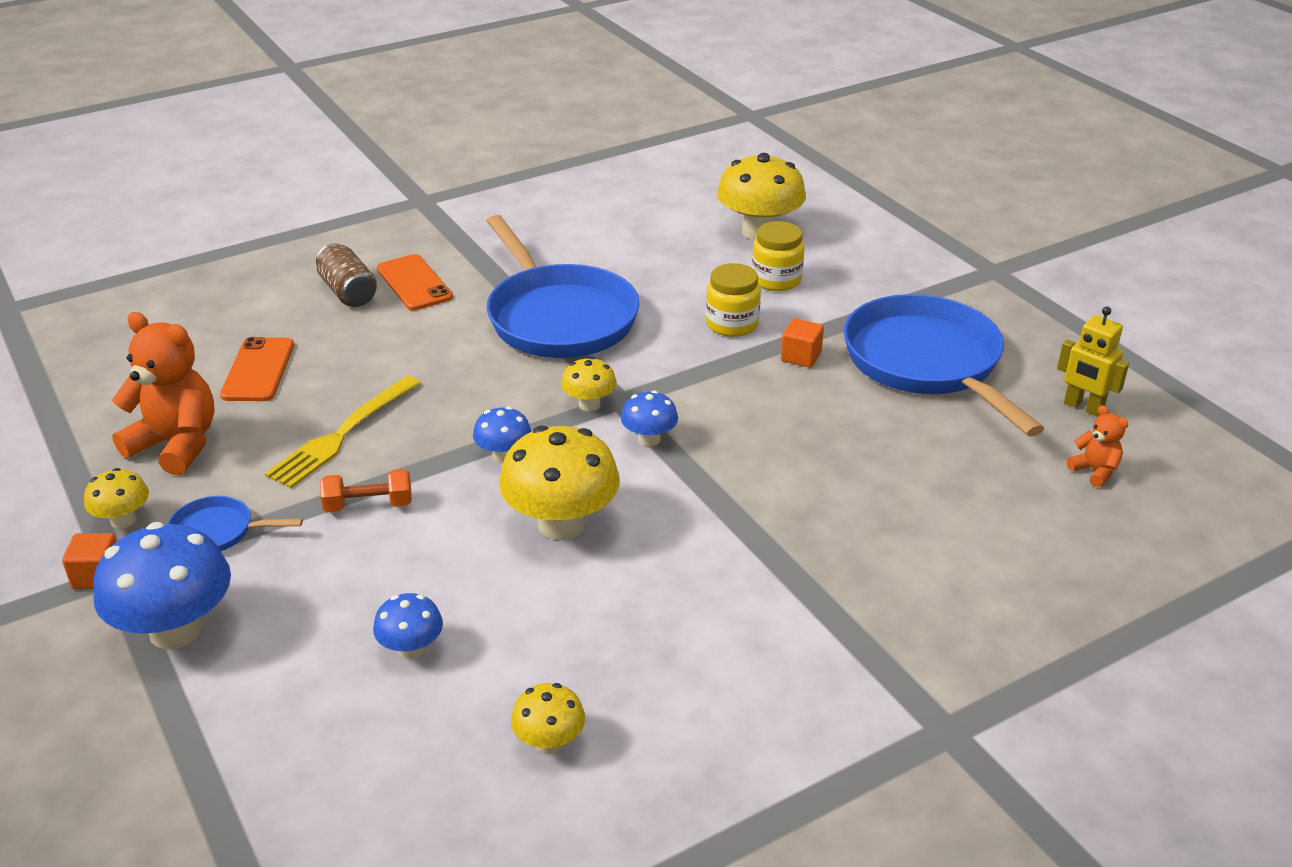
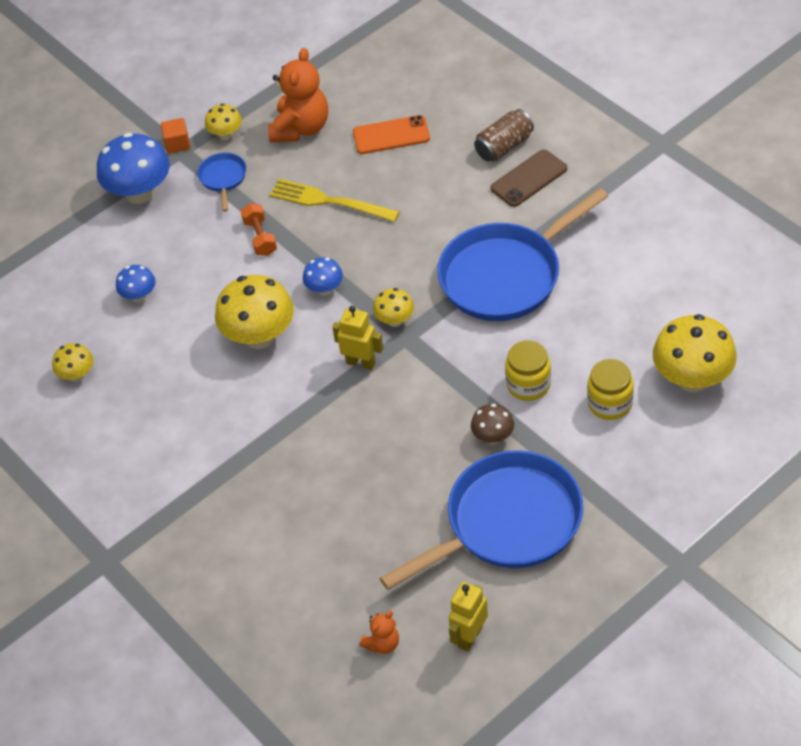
camera: 85 degrees right, 15 degrees up
orange phone [377,254,453,310] -> brown phone [491,149,567,207]
blue mushroom [621,390,678,446] -> yellow robot [332,306,383,370]
orange cube [781,318,824,368] -> brown mushroom [471,404,514,444]

